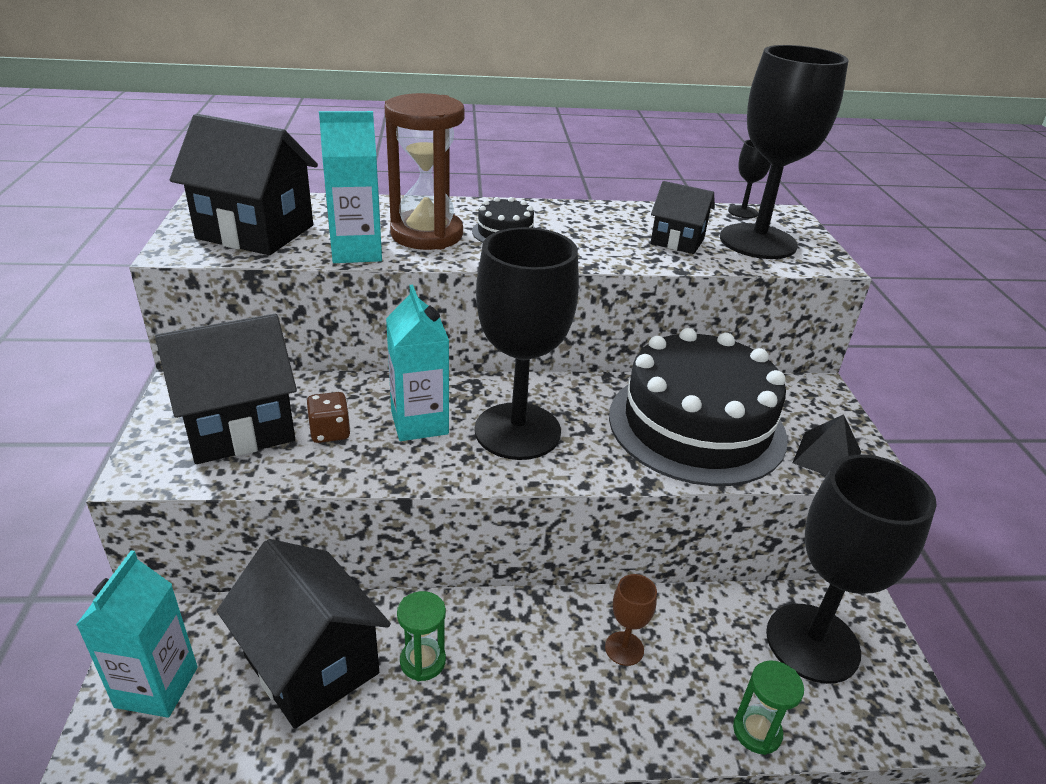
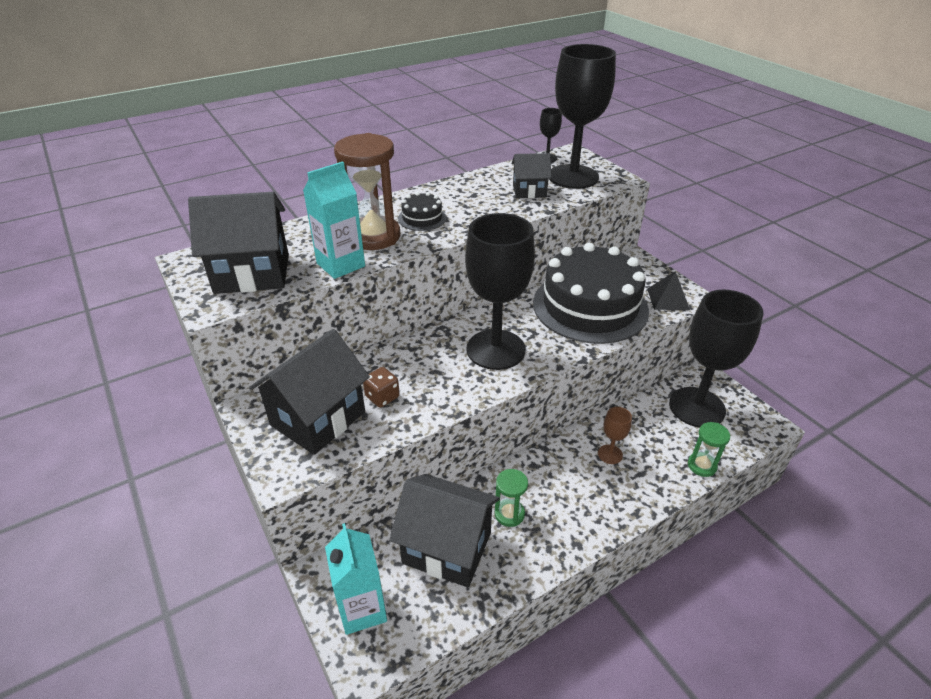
camera: 25 degrees left, 5 degrees up
turquoise carton [386,285,449,441] -> none

